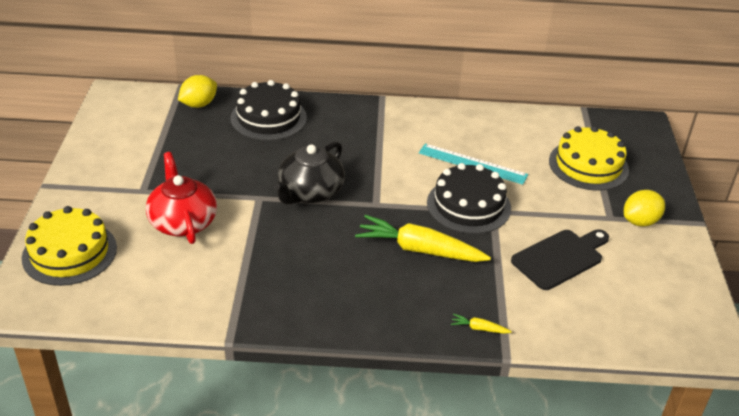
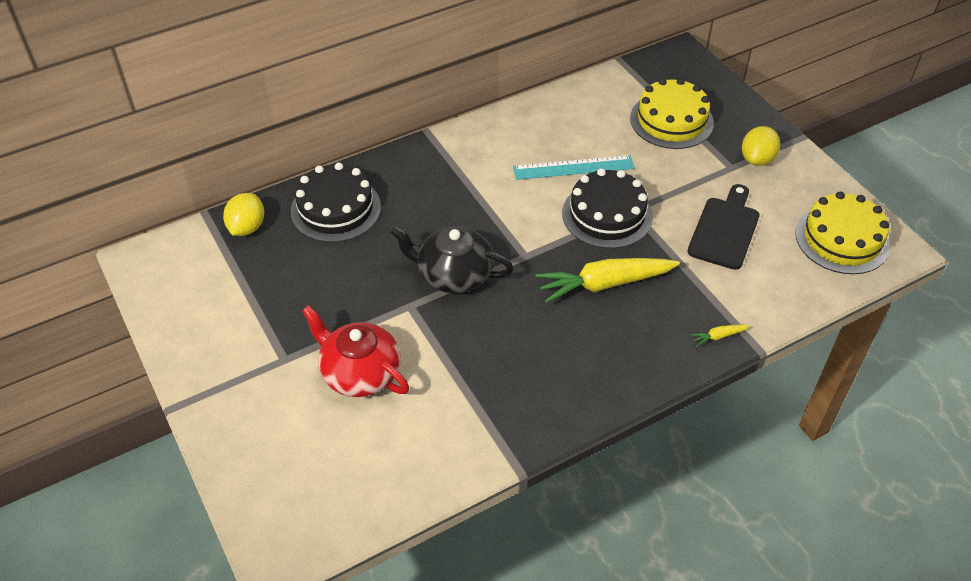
camera: 30 degrees left, 10 degrees up
yellow cake [22,206,117,286] -> yellow cake moved to [795,192,890,274]
black teapot [273,141,345,205] -> black teapot turned 105 degrees clockwise [390,226,514,294]

